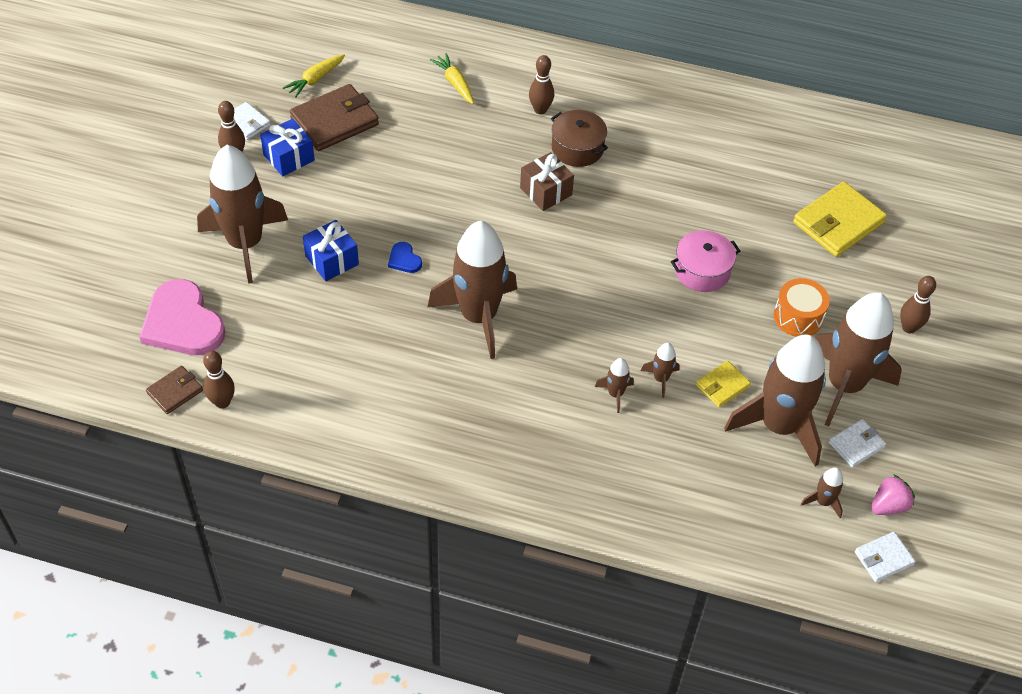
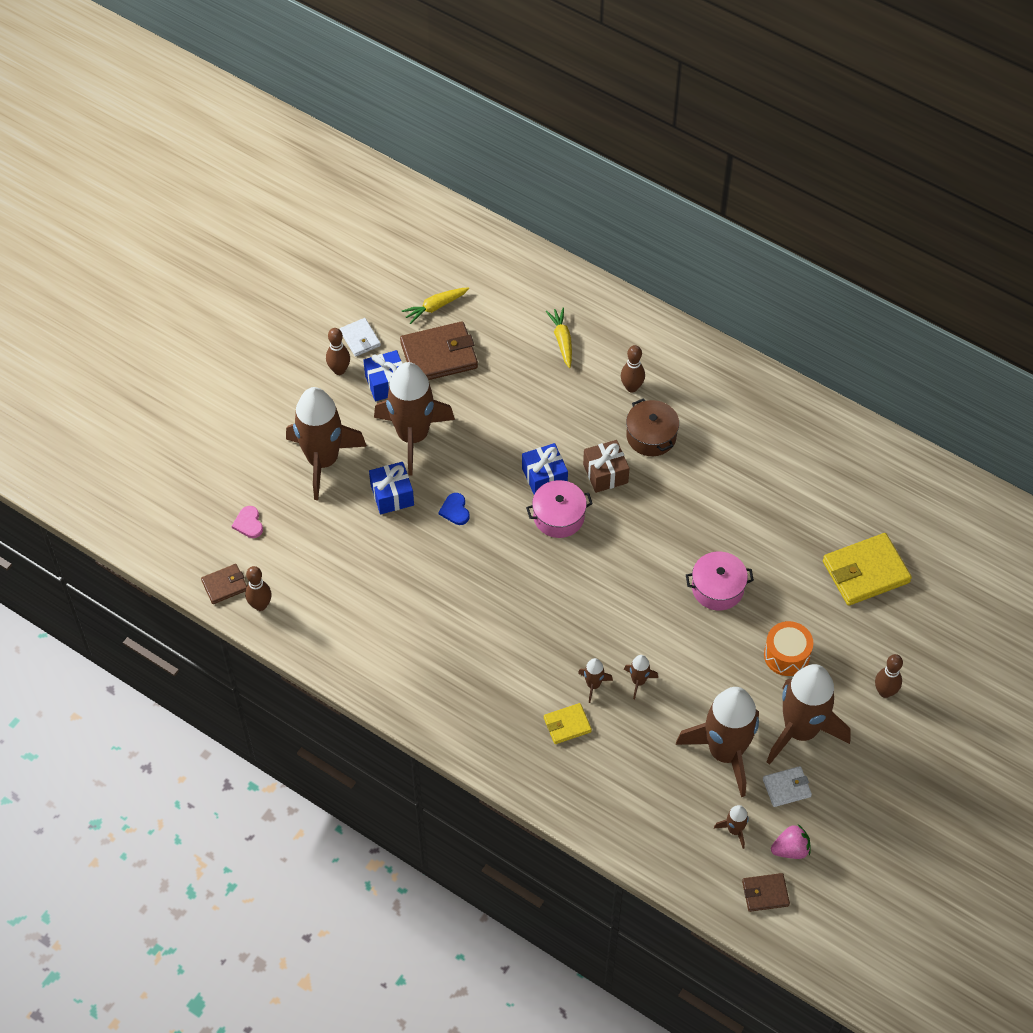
camera: 20 degrees right, 5 degrees up
pink heart [139,279,226,355] -> pink heart [232,506,263,538], size x0.43
brown rocket [428,221,517,359] -> brown rocket moved to [374,362,455,475]
yellow wallet [696,361,751,408] -> yellow wallet moved to [544,703,592,744]
white wallet [855,532,916,582] -> brown wallet [742,873,790,912]
none -> blue gift [522,443,568,494]
none -> pink pot [526,480,593,538]

